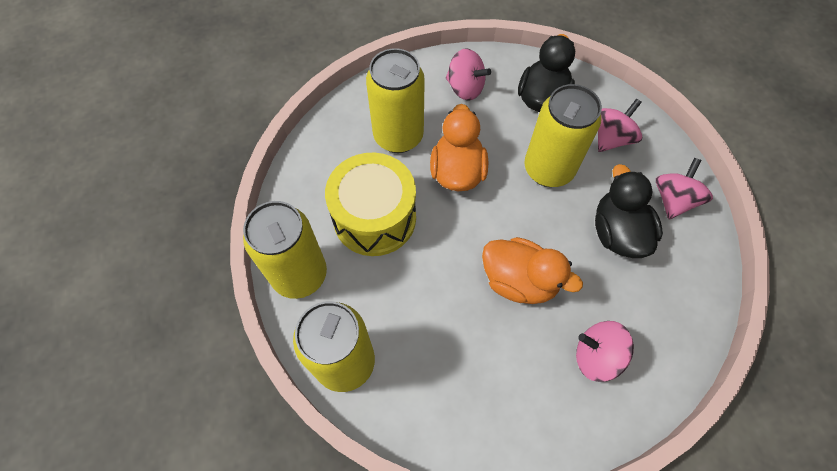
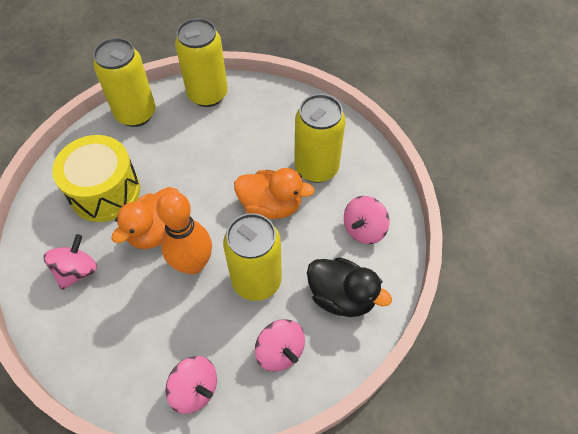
camera: 100 degrees right, 5 degrees down
yellow drum [325,153,416,256] -> yellow drum moved to [52,135,140,222]
black duck [595,164,663,258] -> none
none -> orange bowling pin [156,191,212,275]

